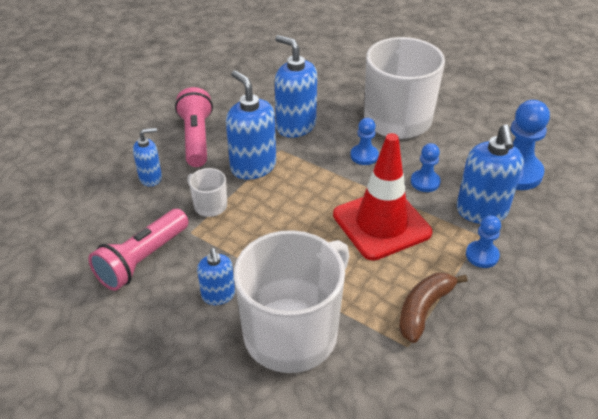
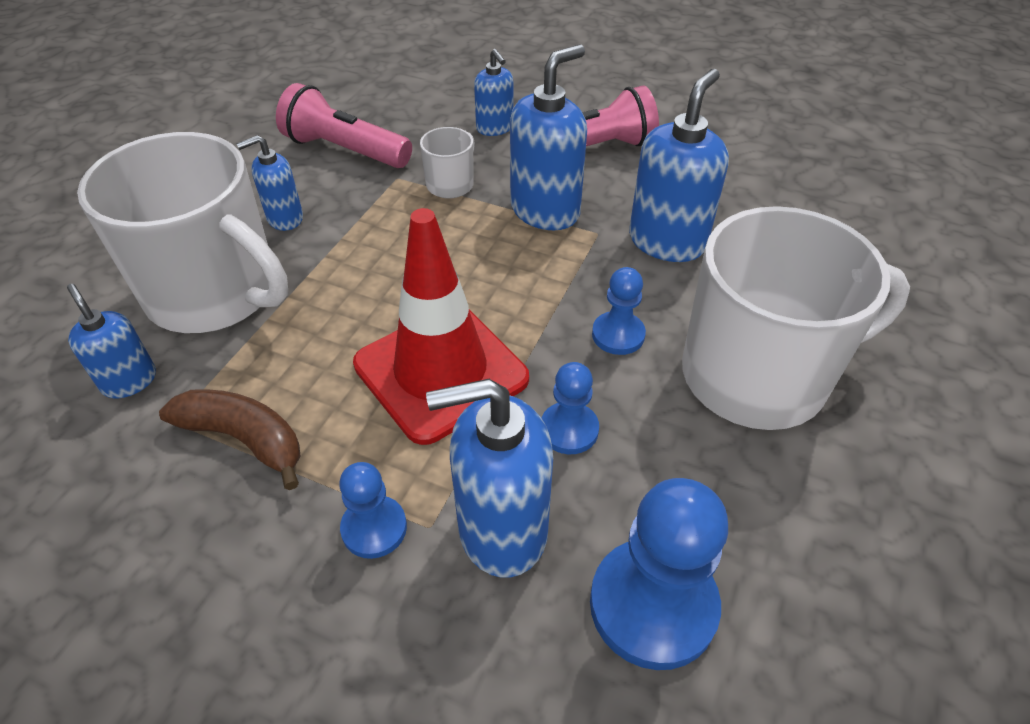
camera: 80 degrees right, 5 degrees up
none -> blue soap dispenser [67,284,156,398]

